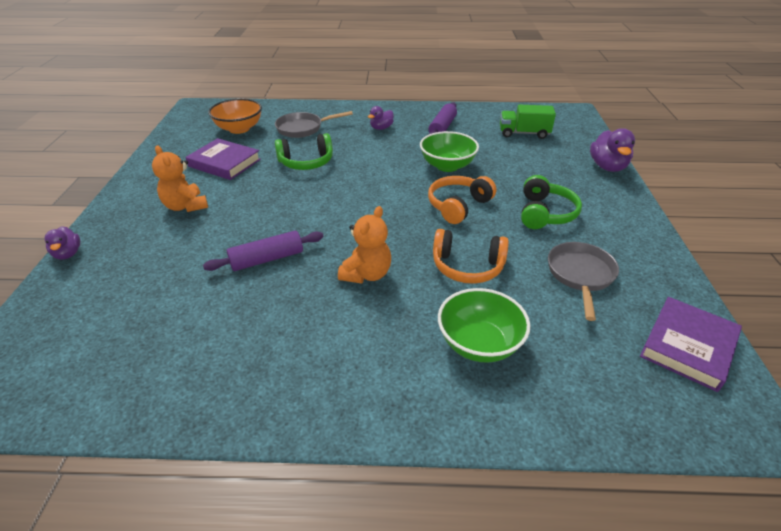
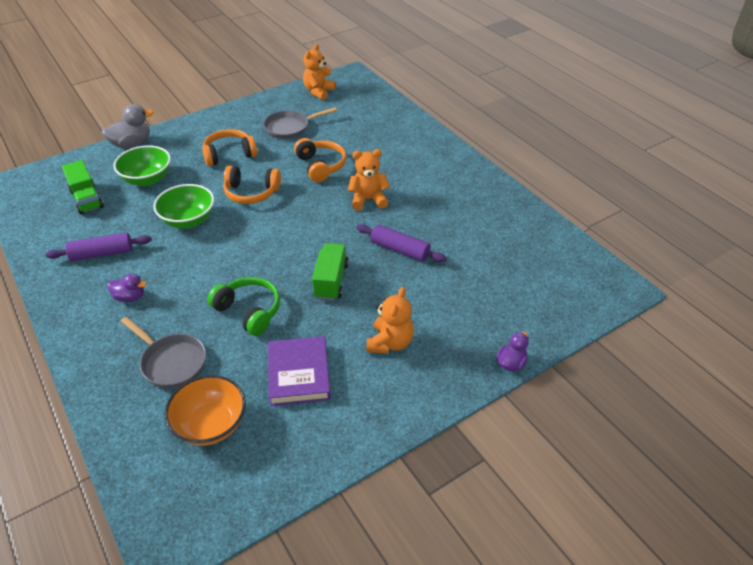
camera: 125 degrees left, 5 degrees up
green bowl [438,288,530,363] -> green bowl moved to [113,145,171,186]
green headphones [521,175,582,229] -> orange headphones [202,129,257,166]
purple duck [590,128,635,172] -> grey duck [102,104,154,149]
purple book [640,297,742,392] -> orange teddy bear [303,44,336,100]
none -> green truck [312,243,349,300]

